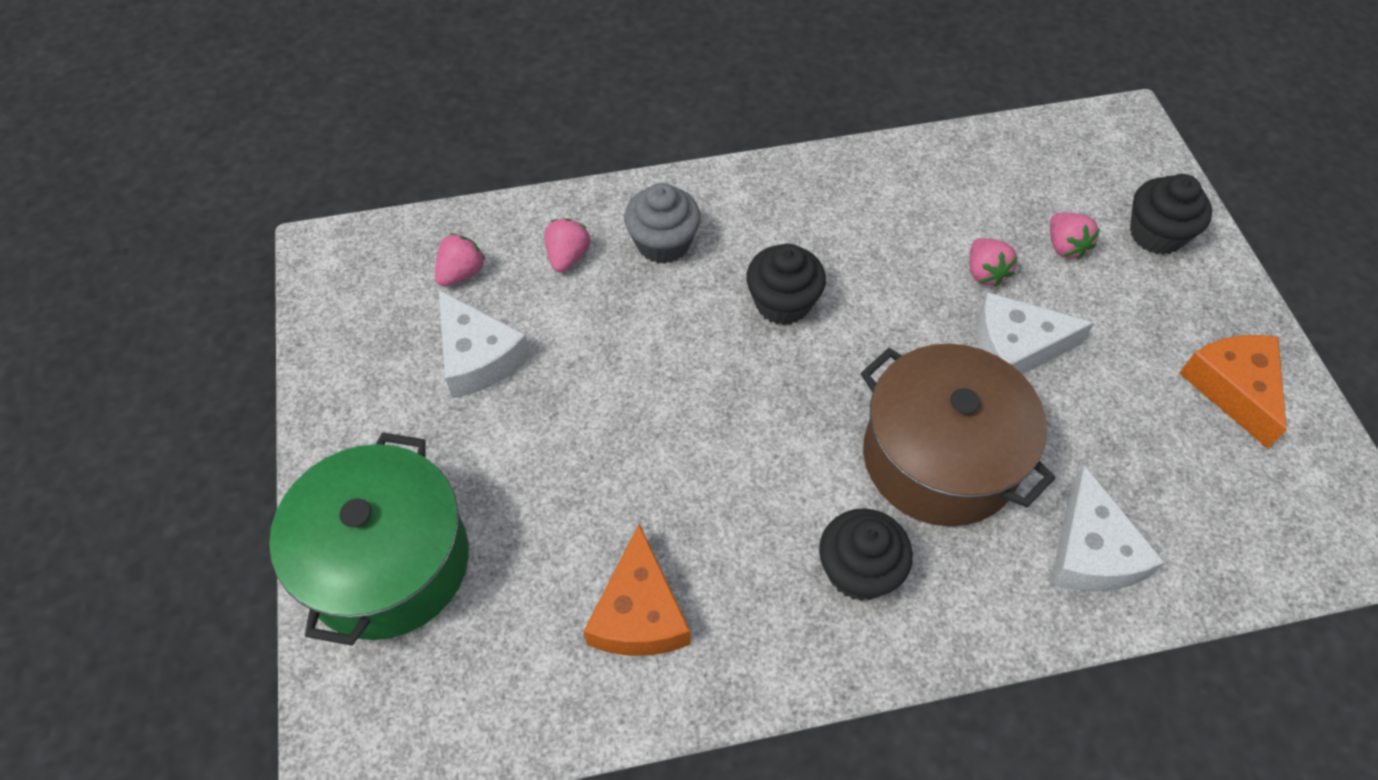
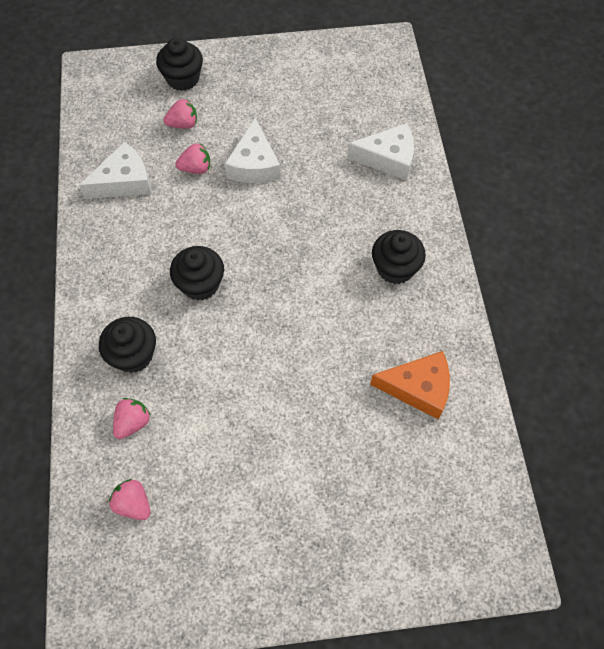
camera: 85 degrees left, 5 degrees up
green pot [269,432,469,646] -> none
white cheese [439,290,531,398] -> white cheese moved to [79,142,151,199]
pink strawberry [545,218,590,273] -> pink strawberry turned 105 degrees clockwise [113,398,151,439]
grey cupcake [624,183,701,264] -> black cupcake [99,317,156,373]
brown pot [861,343,1055,526] -> none
orange cheese [1179,335,1287,449] -> none

